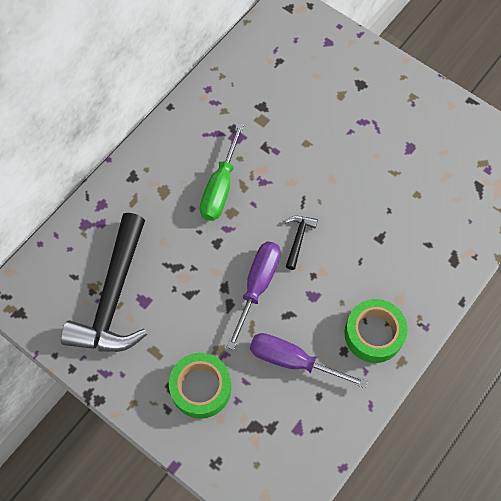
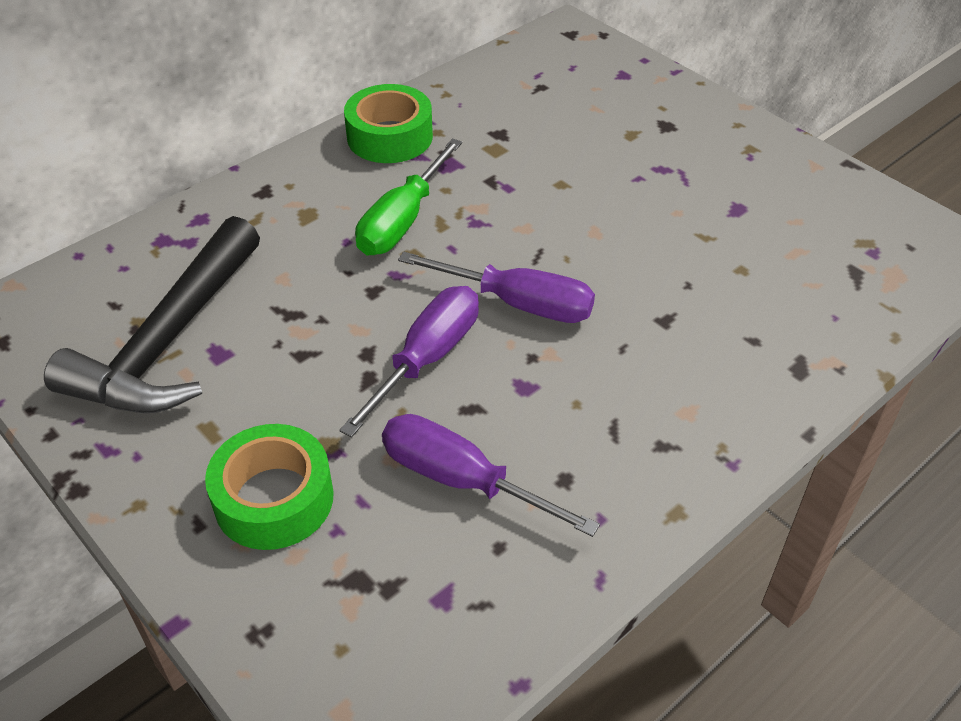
camera: 10 degrees right, 20 degrees down
black hammer [285,216,318,270] -> purple screwdriver [398,252,595,323]
green tape [344,299,408,363] -> green tape moved to [344,84,433,163]

